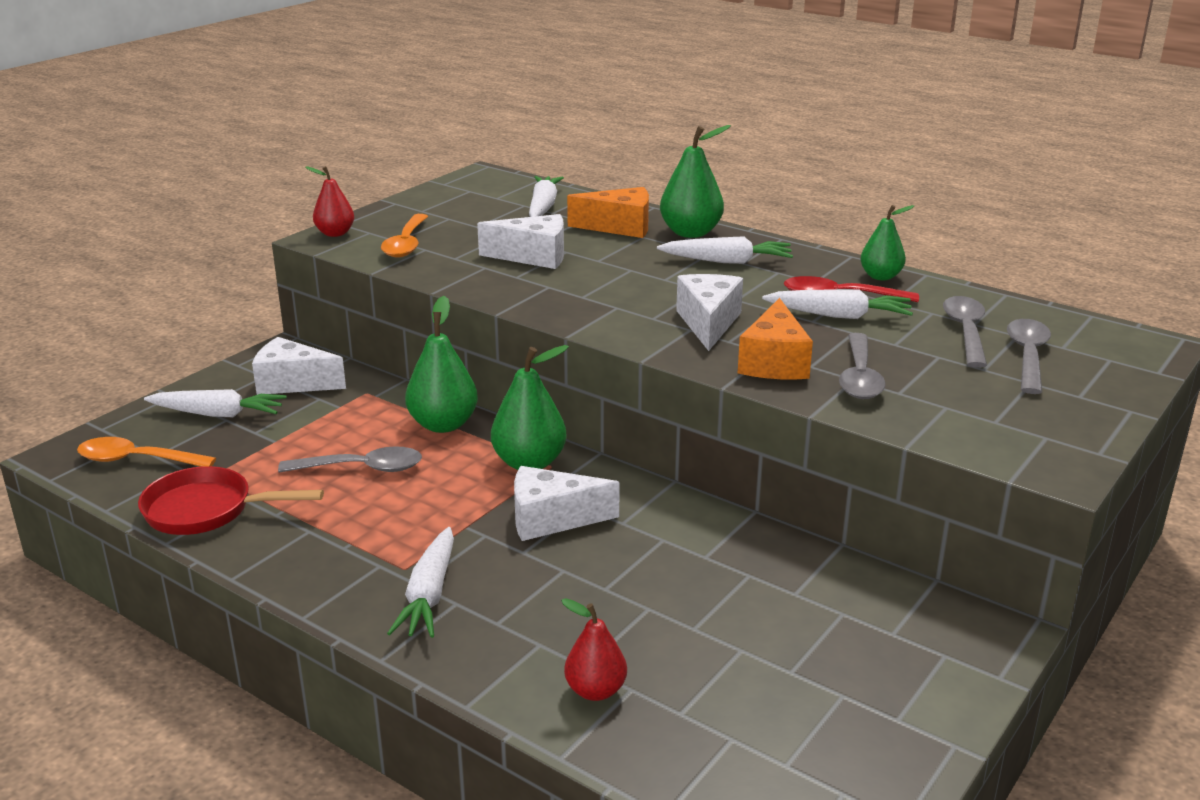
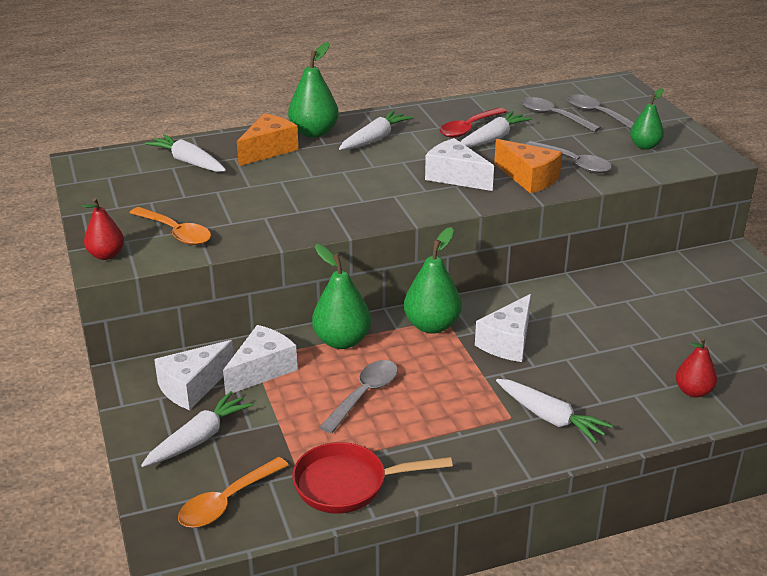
camera: 55 degrees left, 5 degrees up
red pan [138,466,324,535] -> red pan turned 45 degrees clockwise [292,442,453,514]
white cheese [477,214,564,269] -> white cheese moved to [223,325,298,395]
green pear [860,205,914,280] -> green pear moved to [630,88,664,150]

